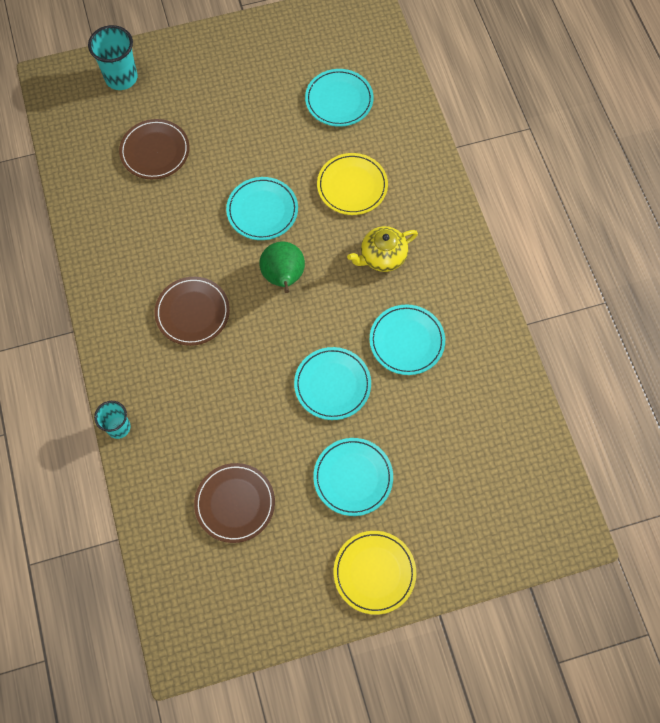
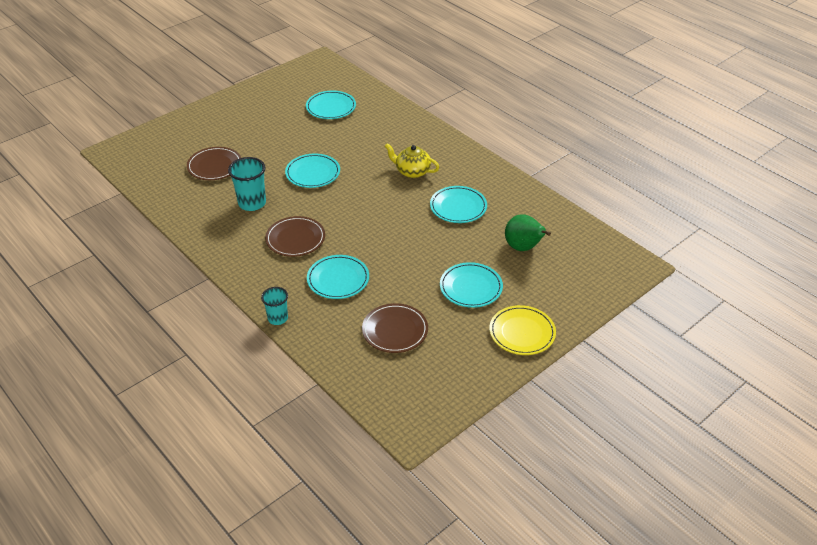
camera: 25 degrees left, 25 degrees down
turquoise cup [88,25,138,90] -> turquoise cup moved to [228,157,266,211]
green pear [259,241,305,293] -> green pear moved to [505,214,551,251]
turquoise plate [294,347,371,420] -> turquoise plate moved to [307,255,369,299]
yellow plate [317,153,388,215] -> none
yellow teapot [347,226,418,272] -> yellow teapot turned 75 degrees clockwise [385,143,440,178]

